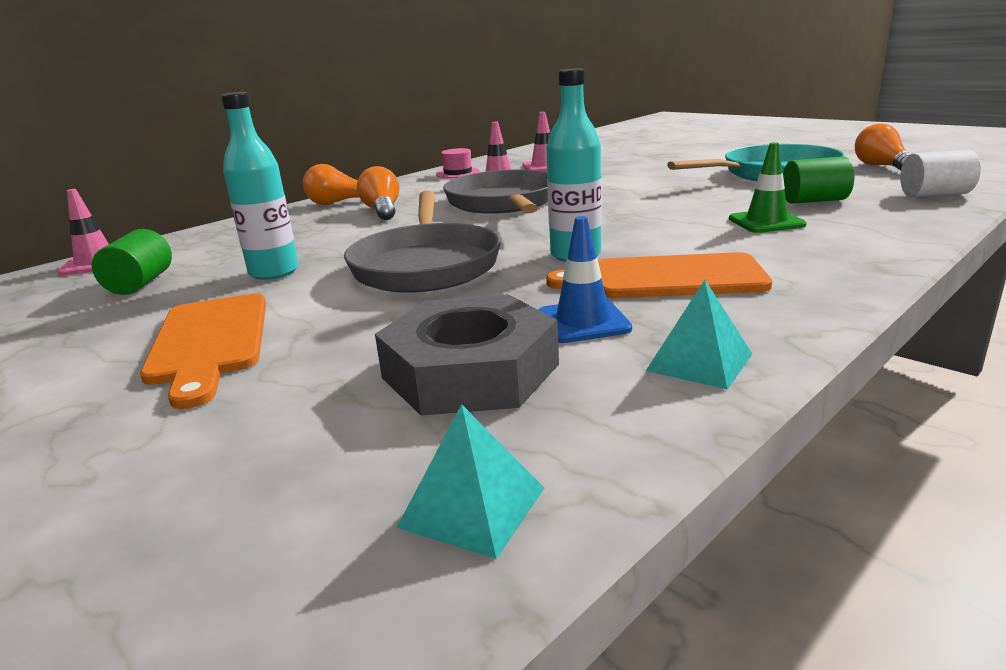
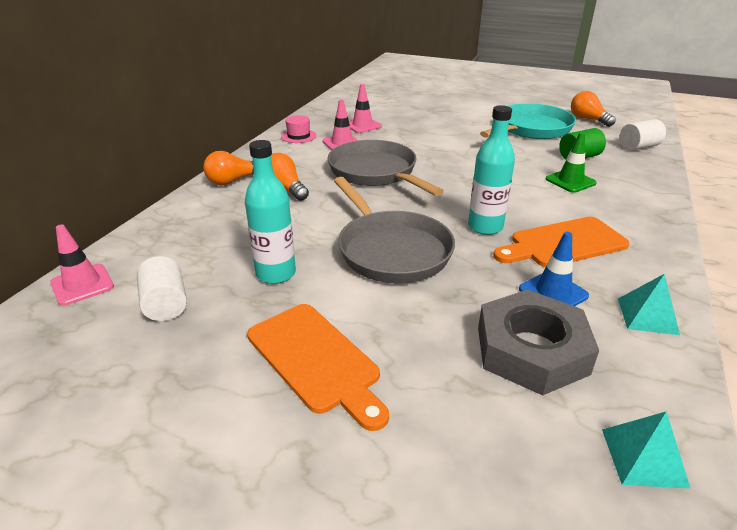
camera: 25 degrees left, 10 degrees up
green cylinder [92,229,172,295] -> white cylinder [137,256,187,321]

